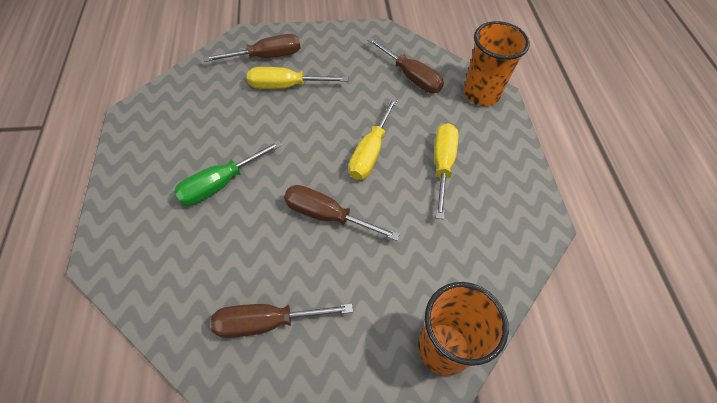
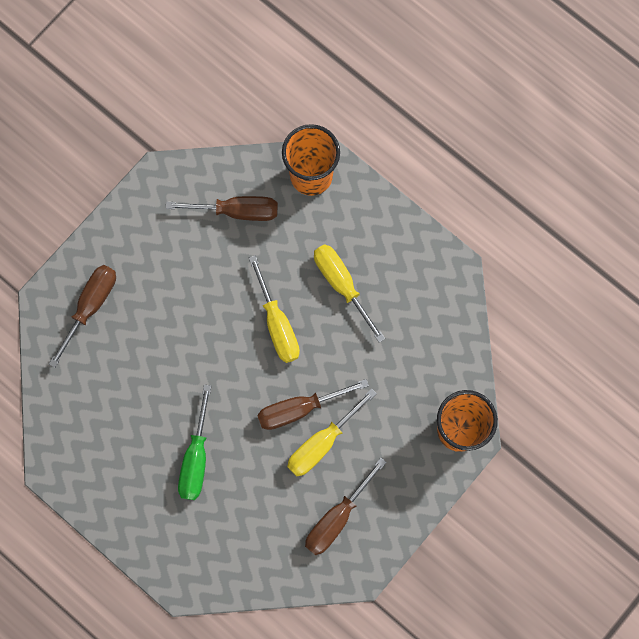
camera: 40 degrees left, 20 degrees up
yellow screwdriver [247,67,348,89] -> yellow screwdriver moved to [287,388,377,476]

